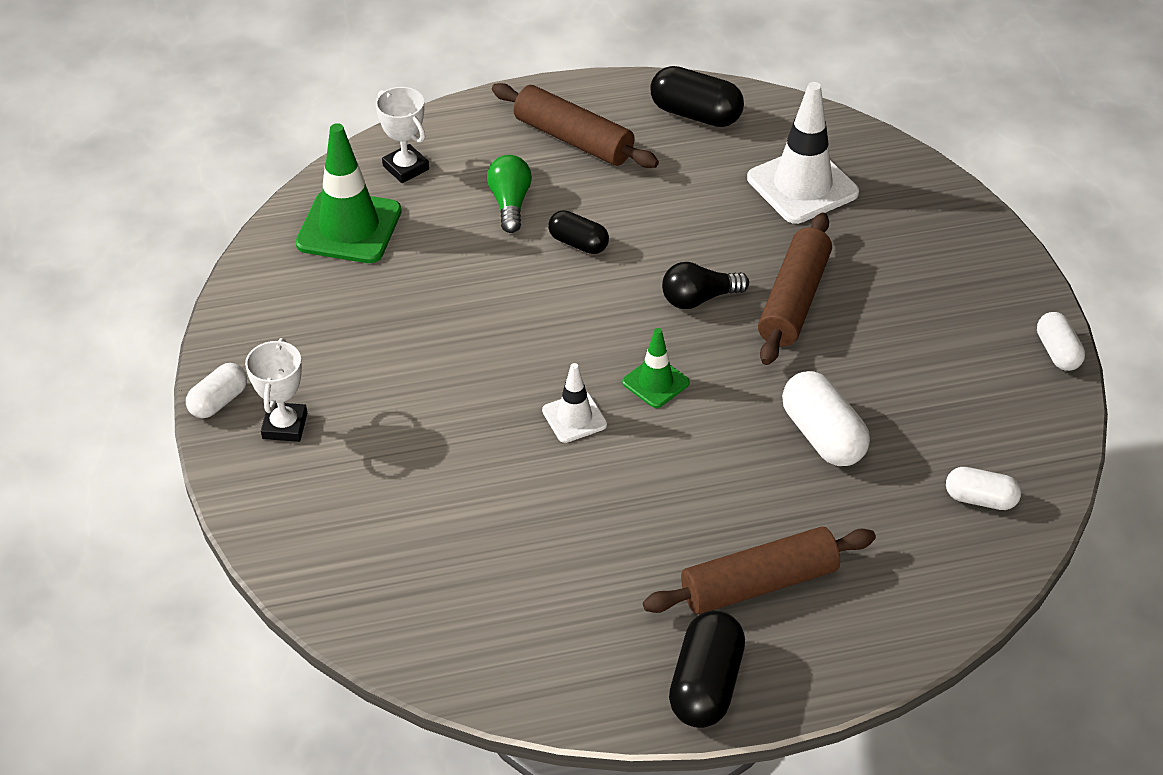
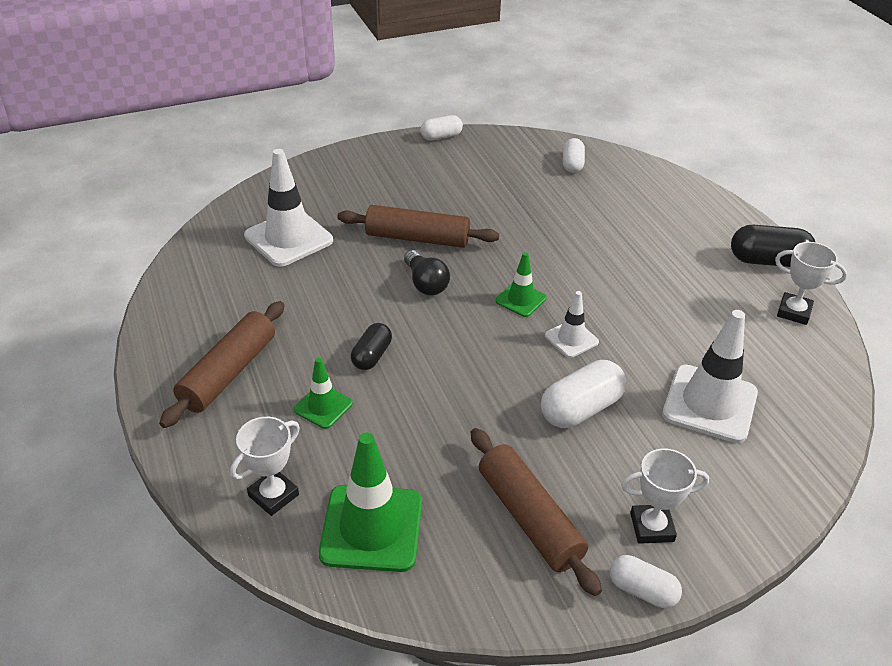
camera: 100 degrees left, 5 degrees down
green light bulb [487,155,532,233] -> green traffic cone [294,358,353,429]
brown rolling pin [643,527,876,614] -> brown rolling pin moved to [471,428,602,596]
black capsule [650,66,744,127] -> none
white capsule [782,371,870,466] -> white capsule moved to [541,360,626,428]
none -> white traffic cone [662,310,758,443]
none -> white trophy [775,242,847,325]

